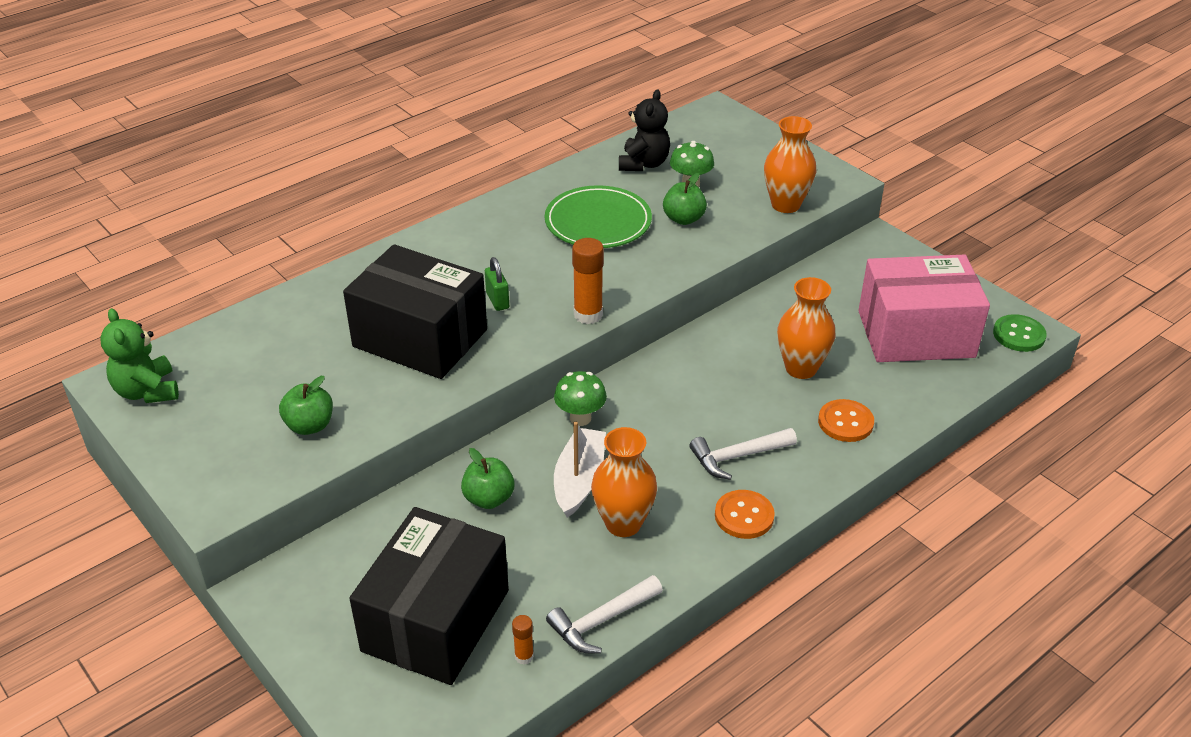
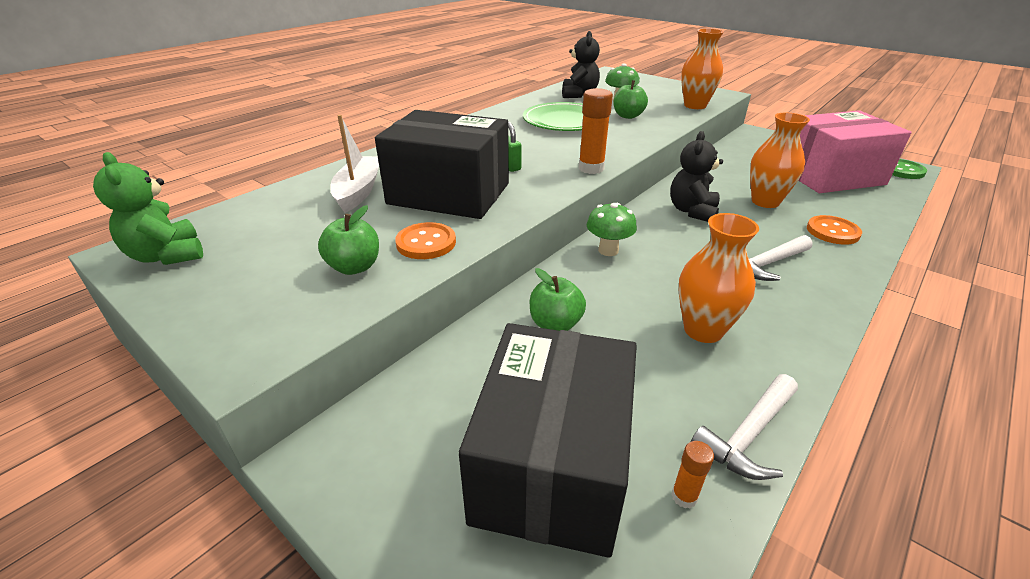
camera: 10 degrees left, 5 degrees down
white boat [554,422,606,518] -> white boat moved to [330,115,379,213]
orange button [715,490,775,539] -> orange button moved to [395,222,456,259]
none -> black teddy bear [670,131,723,222]

